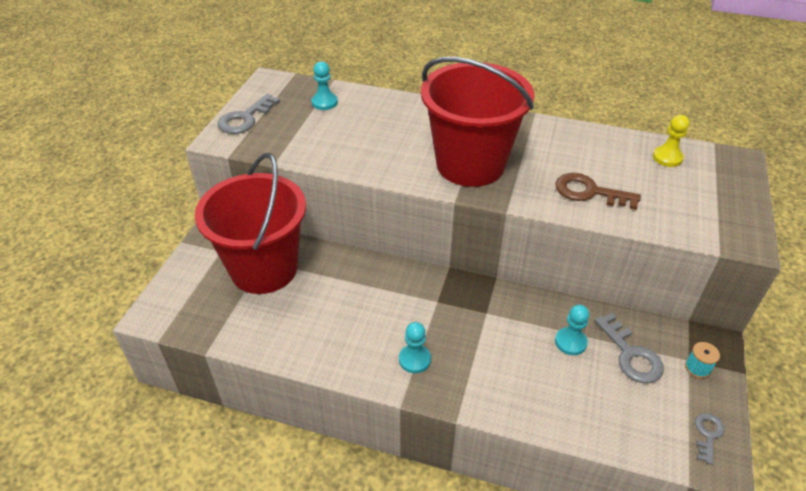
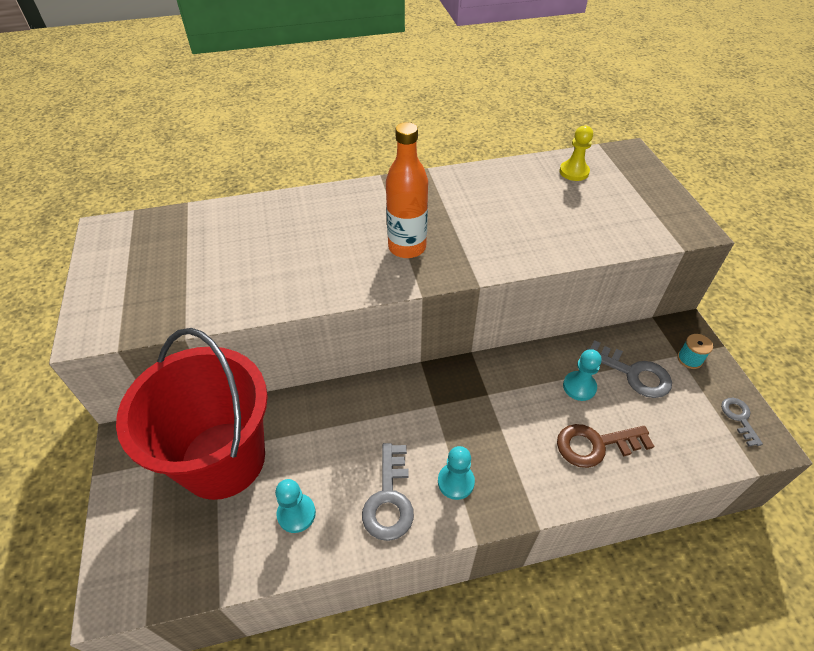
camera: 30 degrees left, 5 degrees up
grey key [218,94,280,134] -> grey key moved to [362,443,414,541]
turquoise pawn [311,61,338,110] -> turquoise pawn moved to [275,479,316,533]
red bucket [421,57,534,187] -> orange bottle [386,122,428,258]
brown key [555,173,641,210] -> brown key moved to [557,424,654,468]

